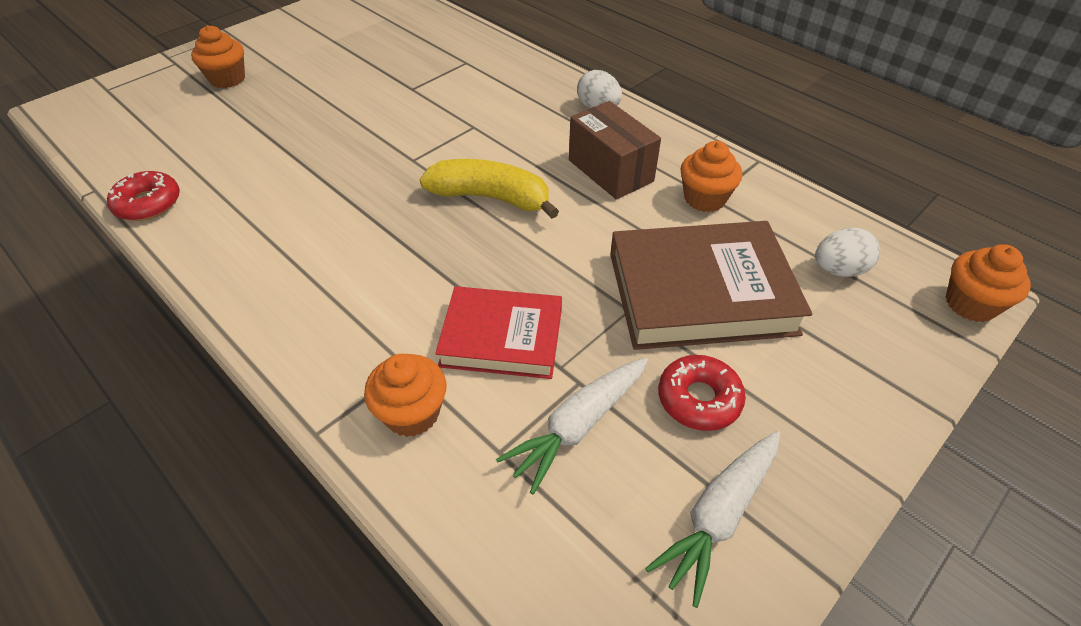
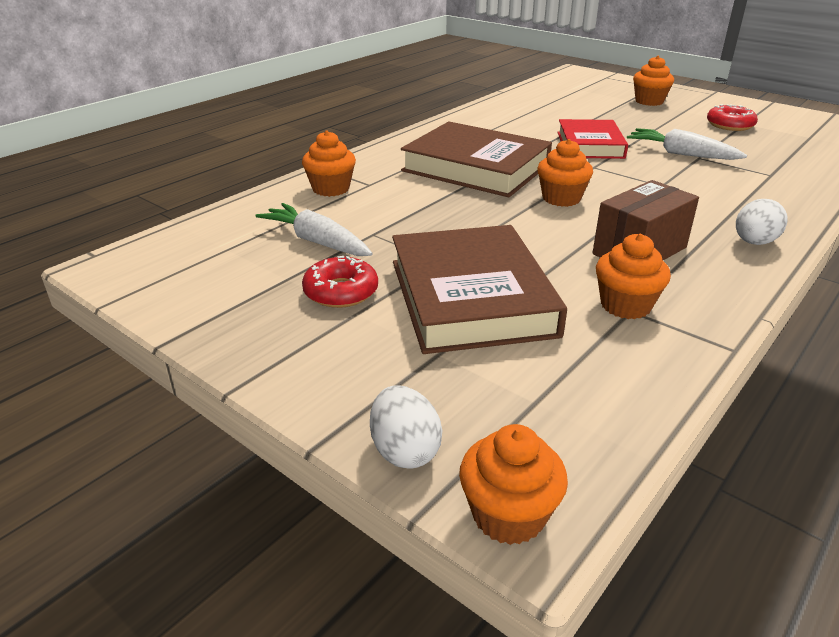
camera: 85 degrees right, 15 degrees down
red donut [107,171,180,221] -> red donut moved to [707,104,758,131]
yellow banana [419,159,559,219] -> orange cupcake [537,139,593,207]
red book [435,286,562,379] -> red book moved to [557,119,628,159]
white carrot [645,431,780,608] -> white carrot moved to [627,128,747,160]
white egg [815,228,880,277] -> white egg moved to [370,385,442,468]
none -> brown book [401,121,552,197]

